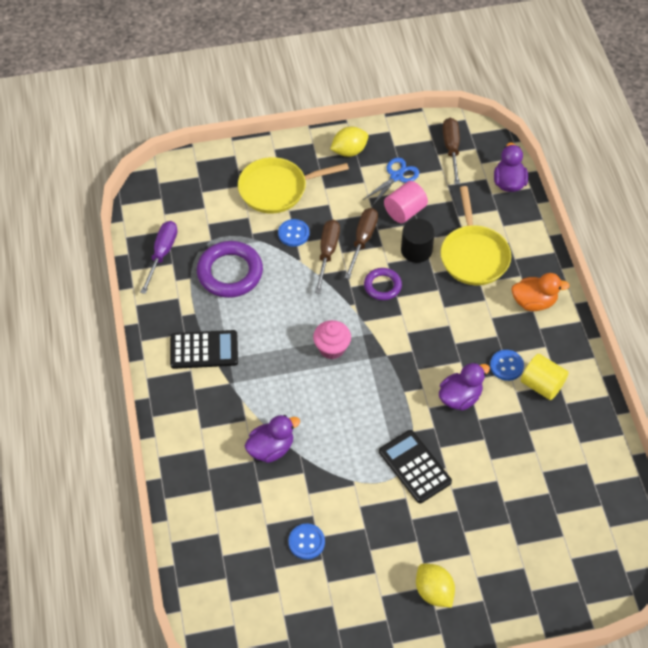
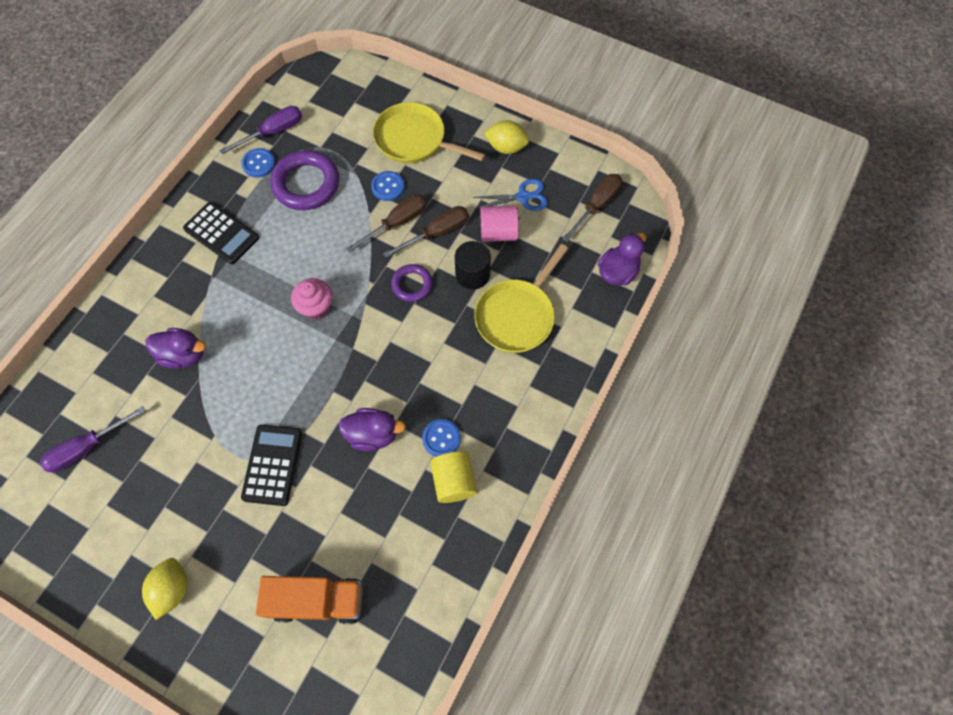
camera: 40 degrees right, 10 degrees up
blue button [288,524,325,560] -> blue button moved to [241,148,275,178]
orange duck [511,273,570,311] -> none
none -> purple screwdriver [40,406,145,472]
none -> orange truck [256,576,363,624]

